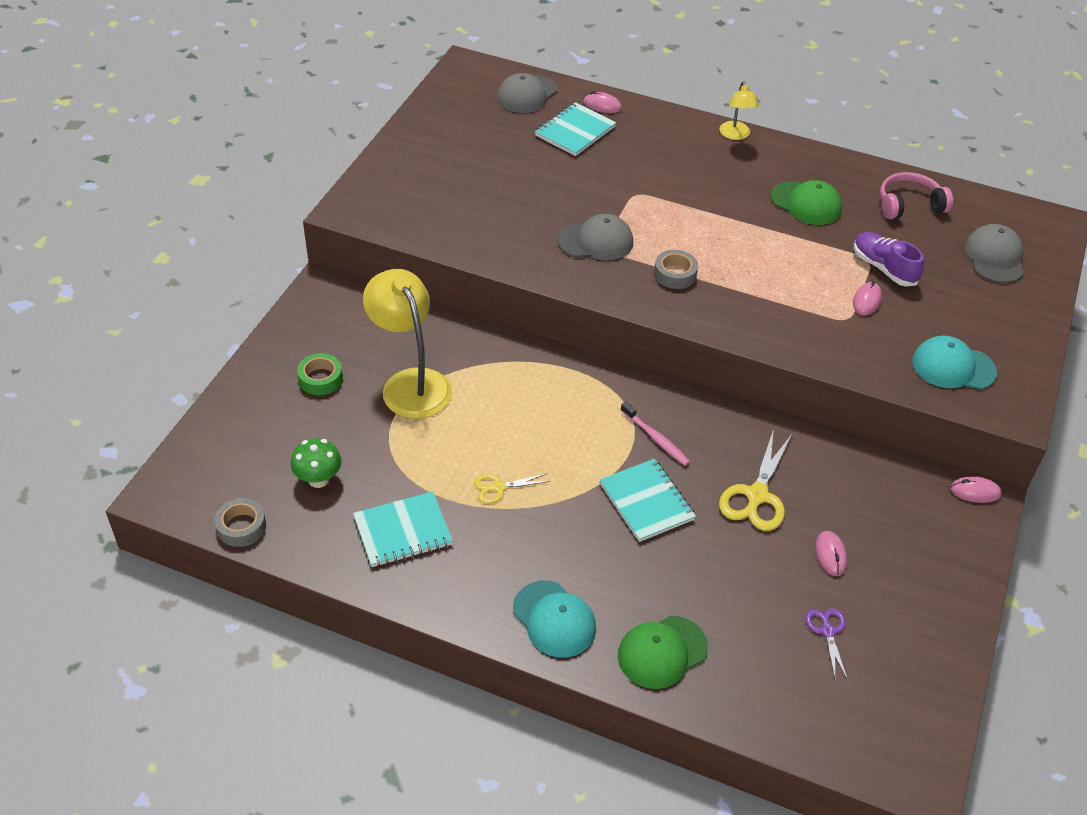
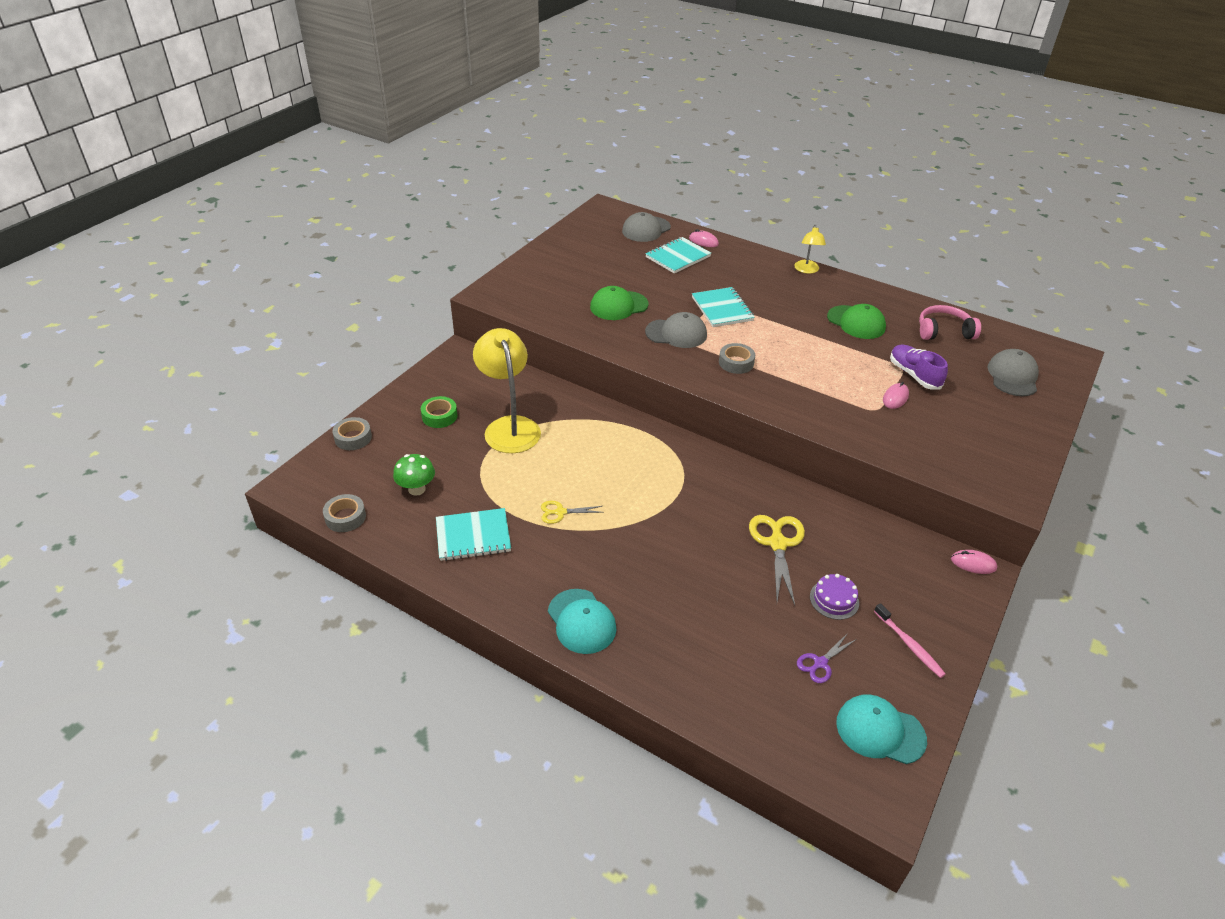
camera: 10 degrees right, 5 degrees down
turquoise notebook [599,459,696,542] -> turquoise notebook moved to [692,287,755,327]
green cap [618,616,708,689] -> green cap moved to [590,286,649,320]
pink toothbrush [620,401,690,466] -> pink toothbrush moved to [874,603,946,678]
yellow scissors [719,429,792,531] -> yellow scissors turned 150 degrees clockwise [749,515,805,605]
purple scissors [805,608,848,680] -> purple scissors turned 135 degrees counterclockwise [797,633,857,683]
pink mouse [815,531,847,576] -> purple cake [810,574,859,620]
turquoise cap [912,336,997,389] -> turquoise cap moved to [836,694,927,764]
none -> grey tape [333,417,372,450]

